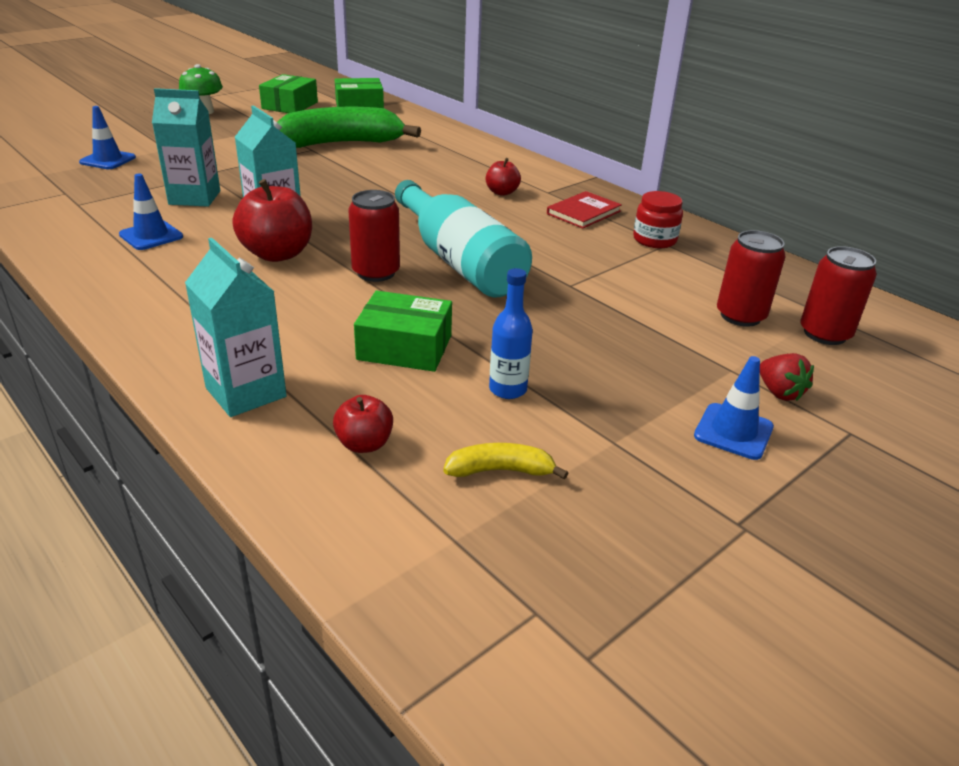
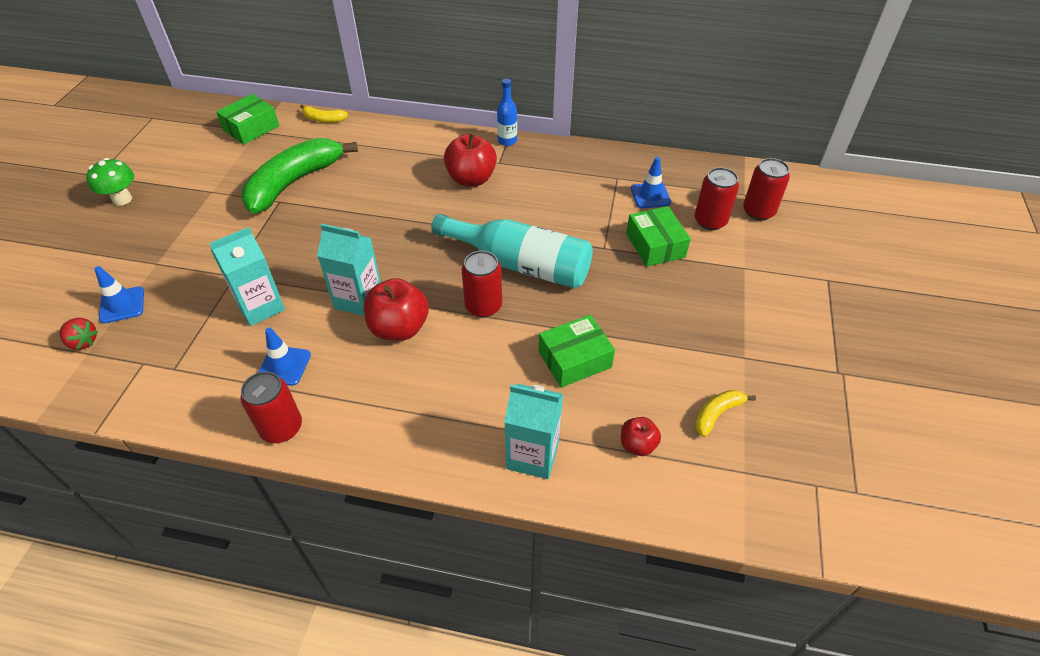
camera: 35 degrees left, 15 degrees up
green box [259,74,318,113] -> green box moved to [626,206,691,267]
red apple [486,158,521,196] -> red apple [444,132,497,187], size x1.82
blue bottle [489,268,533,399] -> blue bottle moved to [497,79,517,146]
red book [547,191,622,229] -> none
red jar [633,191,683,248] -> none
blue traffic cone [694,356,774,460] -> blue traffic cone moved to [631,157,671,209]
red strawberry [760,353,814,401] -> red strawberry moved to [59,318,98,350]
none -> red can [241,372,302,443]
none -> yellow banana [300,104,348,123]

